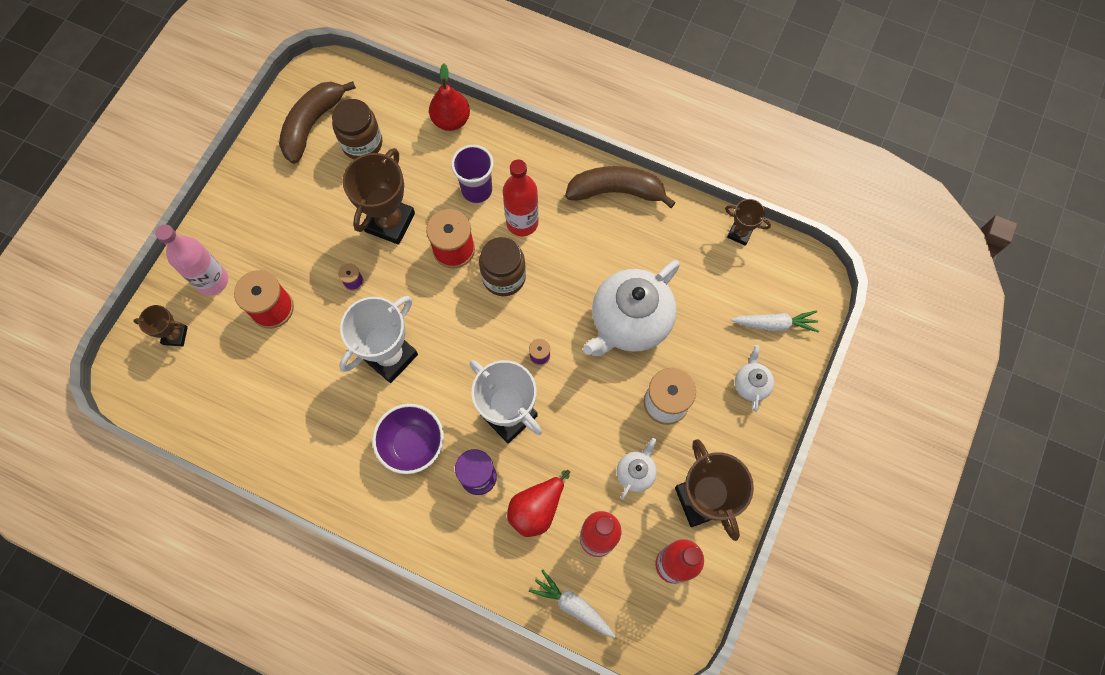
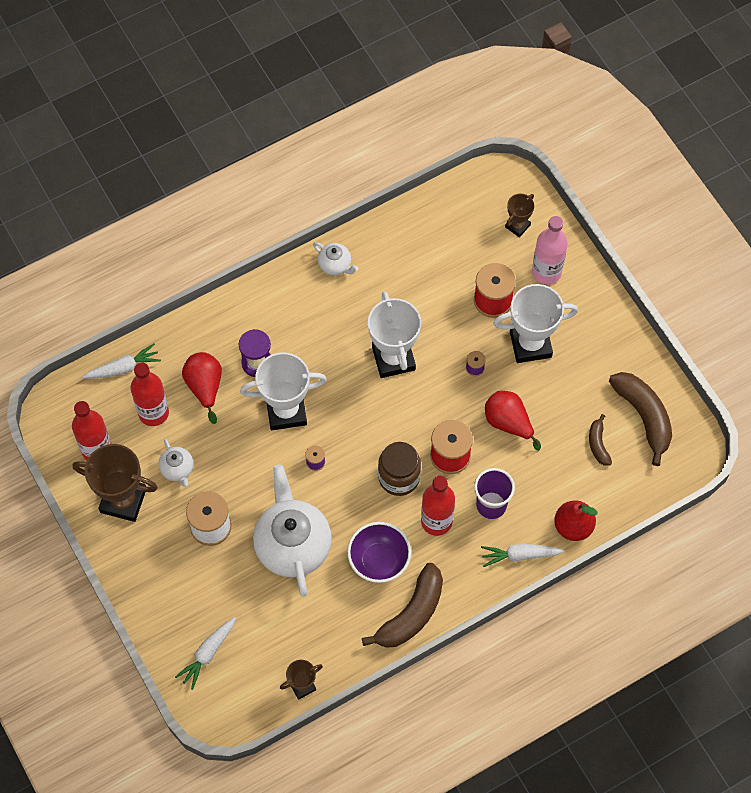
camera: 125 degrees right, 5 degrees down
brown jar [332,99,382,159] -> brown banana [589,414,612,466]
brown trophy [342,148,415,245] -> red pear [485,391,541,451]
purple bowl [372,404,444,474] -> purple bowl moved to [347,522,411,583]
white teapot [735,345,774,412] -> white teapot moved to [313,242,358,275]
none -> white carrot [481,544,564,567]
none -> white trophy [493,284,578,363]

